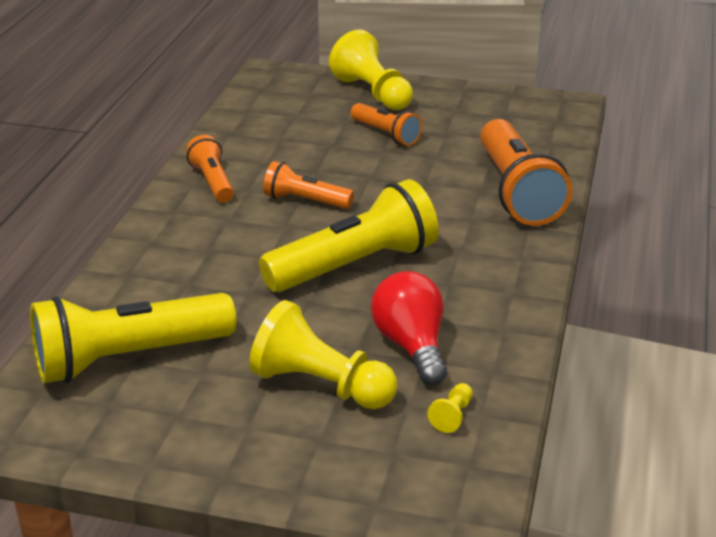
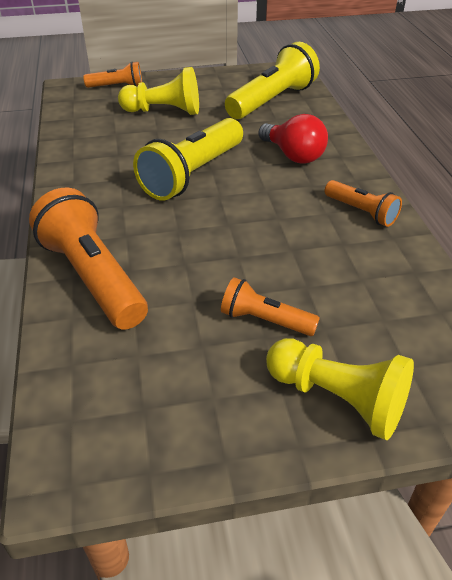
camera: 155 degrees right, 10 degrees up
orange flashlight [263,161,354,209] -> orange flashlight moved to [83,61,142,88]
red light bulb [371,271,447,385] -> red light bulb moved to [258,114,328,164]
yellow pawn [427,383,473,433] -> none

